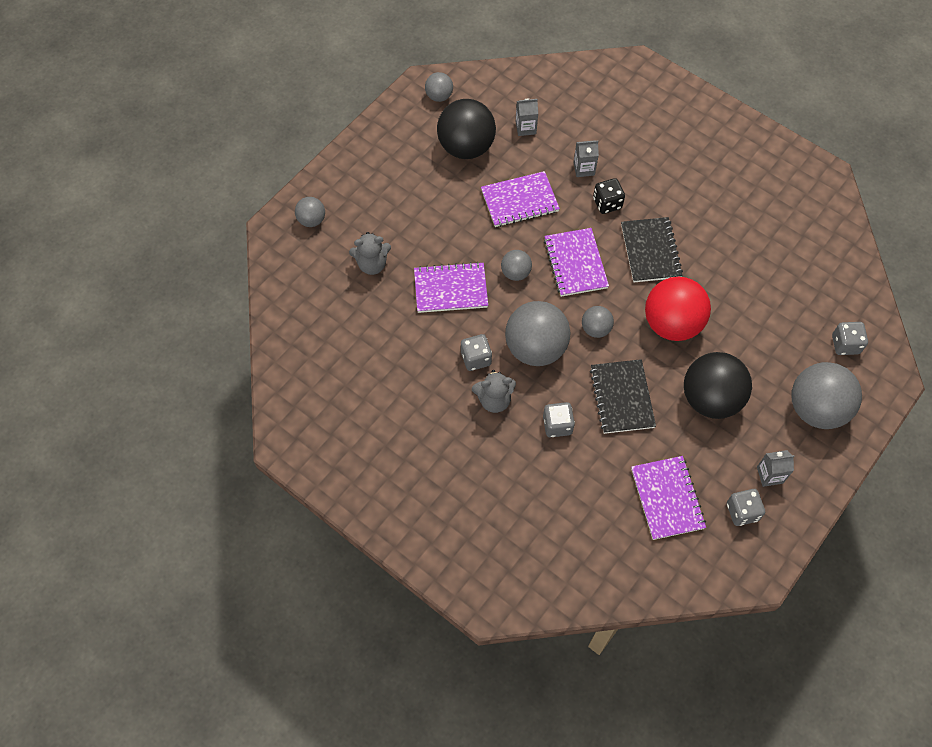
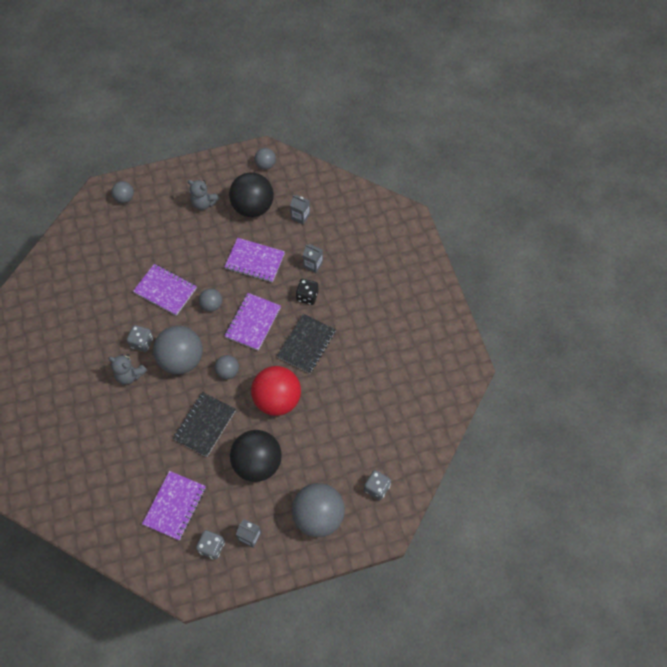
camera: 35 degrees right, 0 degrees up
grey teddy bear [349,232,391,275] -> grey teddy bear moved to [188,180,220,210]
grey dice [543,402,575,437] -> none

